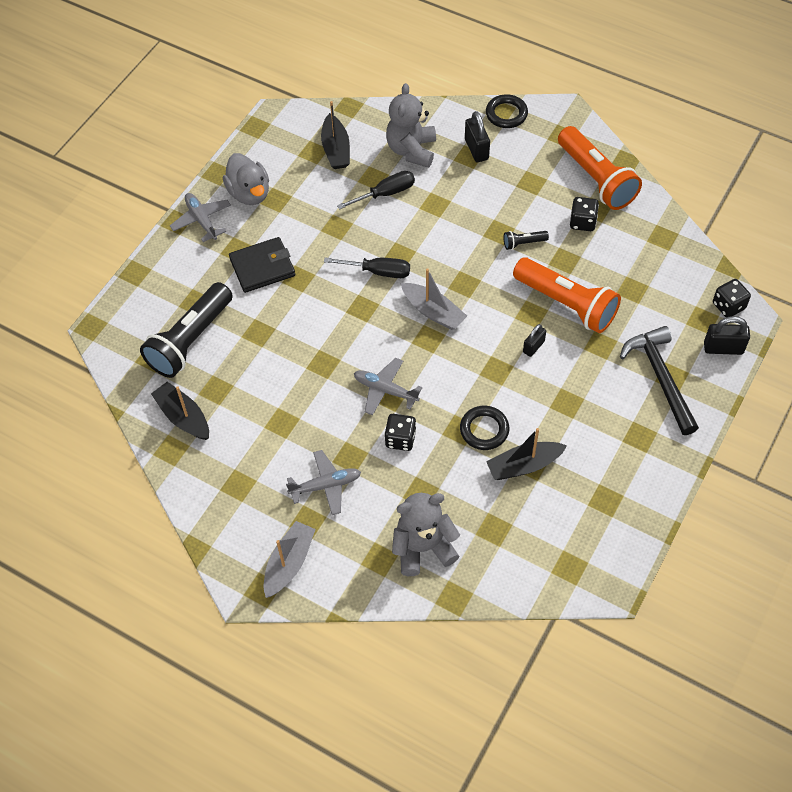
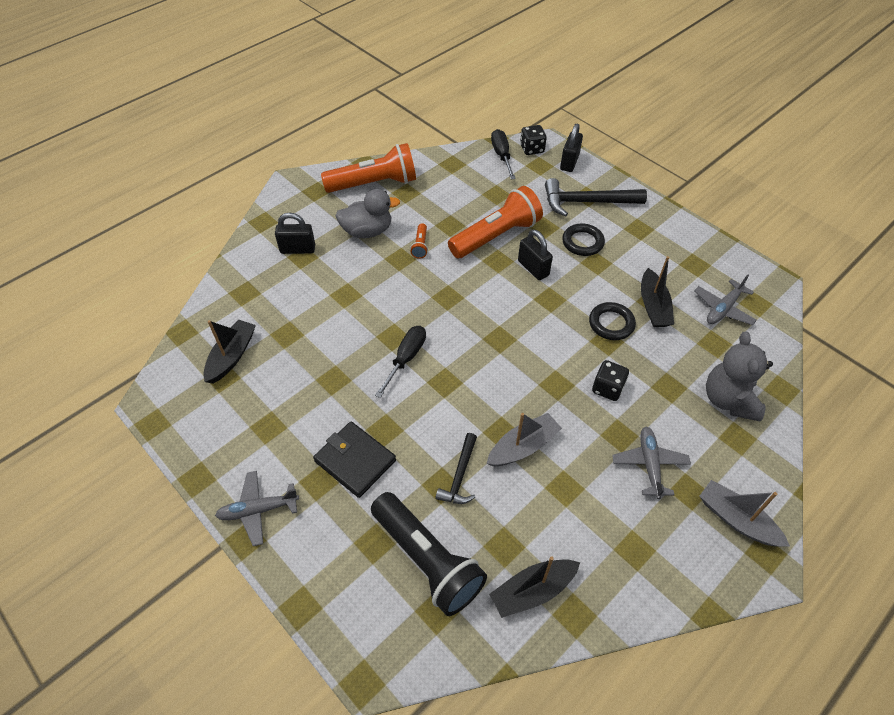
camera: 75 degrees left, 5 degrees down
grey duck [223,153,269,205] -> grey duck moved to [335,189,400,238]
black wallet [229,237,295,293] -> black wallet turned 45 degrees counterclockwise [313,421,396,498]
black boat [321,101,350,169] -> black boat turned 75 degrees counterclockwise [203,319,256,384]
black screwdriver [337,171,415,210] -> black screwdriver moved to [491,129,516,179]
grey plane [354,358,423,416] -> grey plane moved to [694,275,757,325]
grey teddy bear [386,83,436,168] -> none
grey boat [401,268,467,330] -> grey boat moved to [487,413,562,466]
black ring [486,94,528,128] -> black ring moved to [562,223,605,256]
black flashlight [504,231,549,250] -> orange flashlight [410,223,428,259]
black padlock [523,324,546,357] -> black padlock [518,230,553,280], size x1.52
black dice [570,197,599,231] -> none
none -> black hammer [436,433,477,504]

